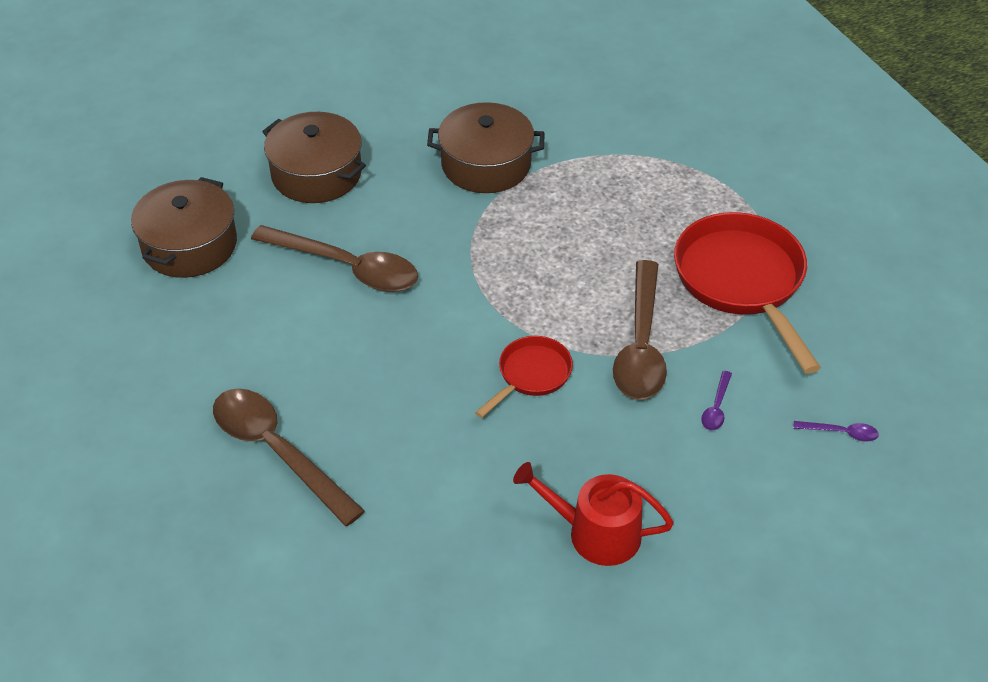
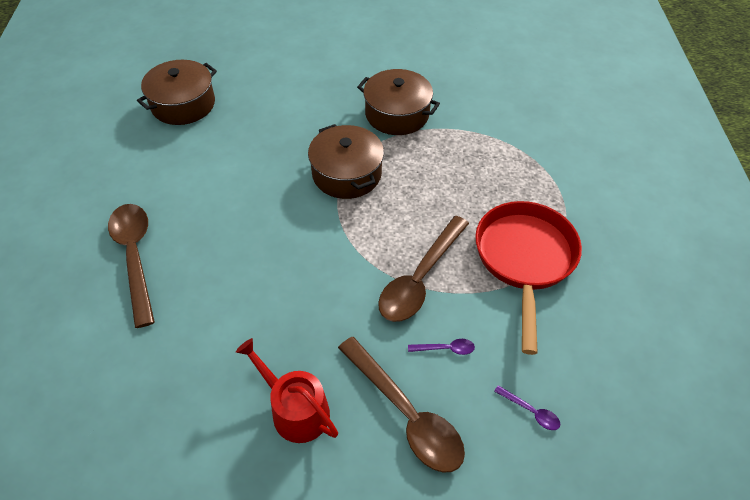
camera: 25 degrees right, 5 degrees up
brown spoon [251,225,418,292] -> brown spoon moved to [338,337,465,473]
brown pot [262,112,366,203] -> brown pot moved to [308,124,384,199]
red pan [475,336,573,418] -> none
purple spoon [701,371,732,430] -> purple spoon turned 135 degrees counterclockwise [408,339,475,355]

